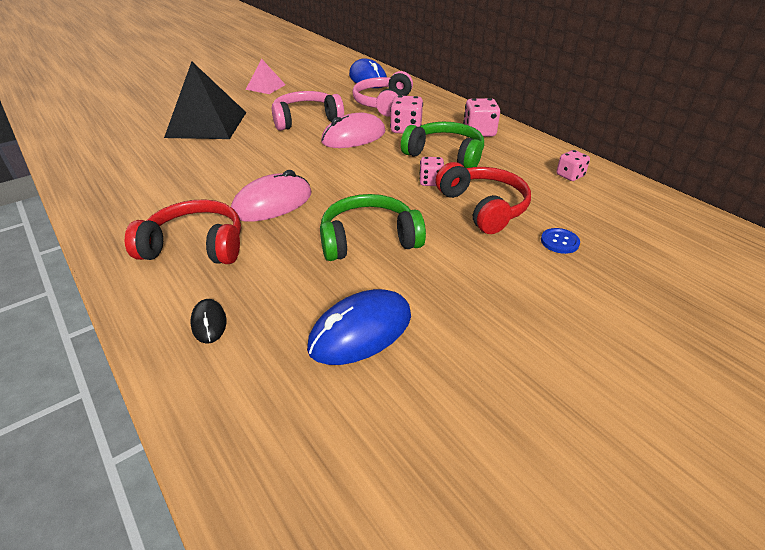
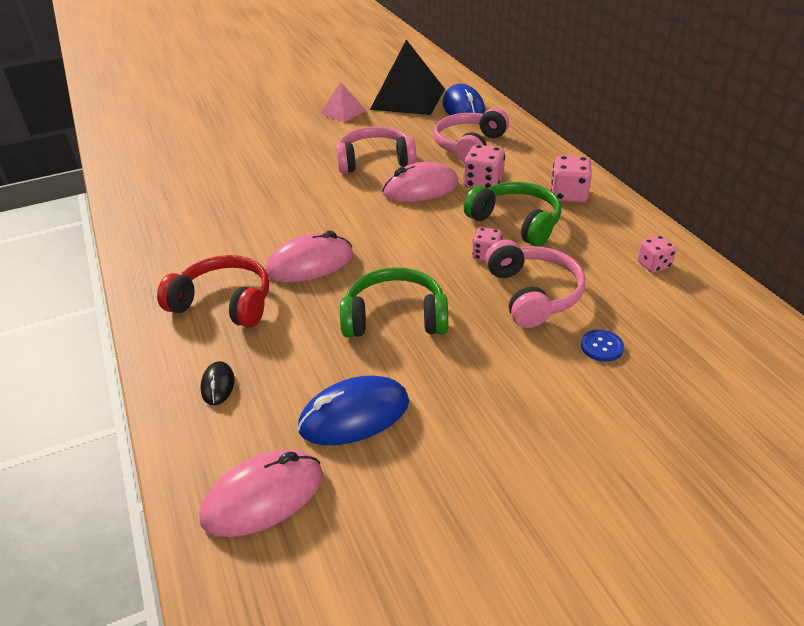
camera: 15 degrees right, 0 degrees up
black pyramid [164,62,246,139] -> black pyramid moved to [370,39,445,115]
red headphones [436,162,531,234] -> pink headphones [485,240,585,328]
none -> pink mouse [199,450,323,537]

